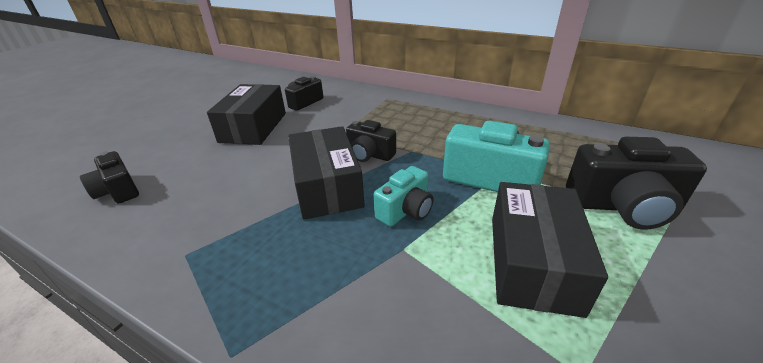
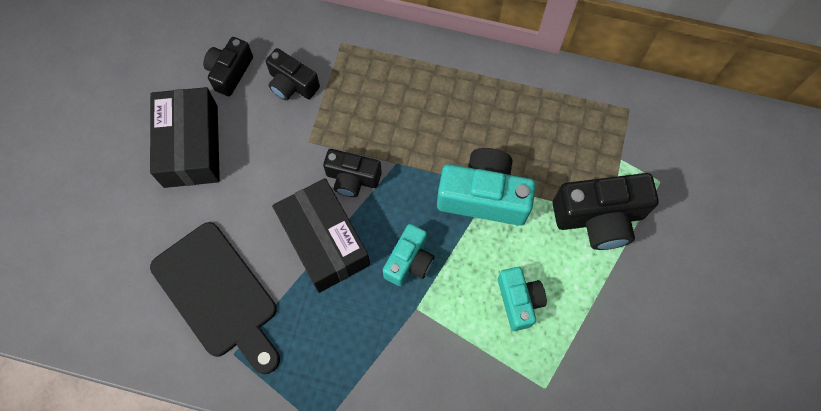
camera: 15 degrees left, 35 degrees up
black camera [80,151,139,204] -> black camera moved to [266,48,320,100]
black box [492,182,608,318] -> turquoise camera [498,267,547,331]
none -> black cutting board [150,222,280,374]

